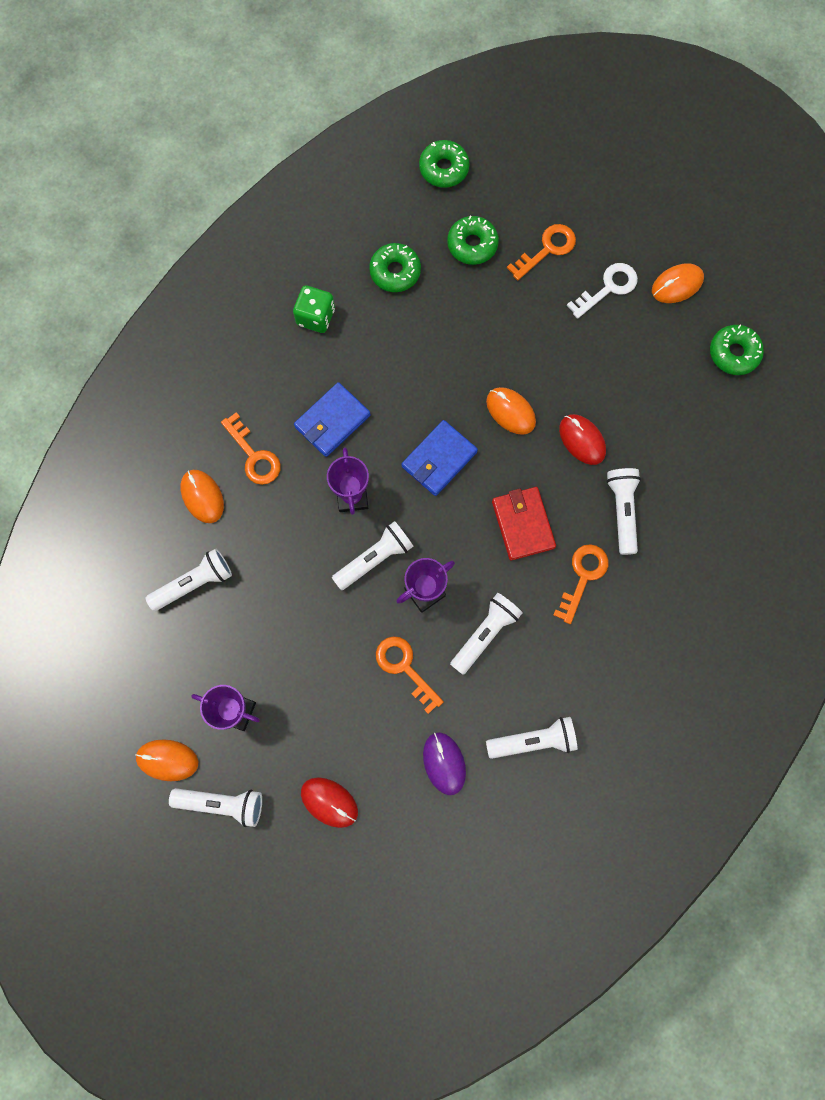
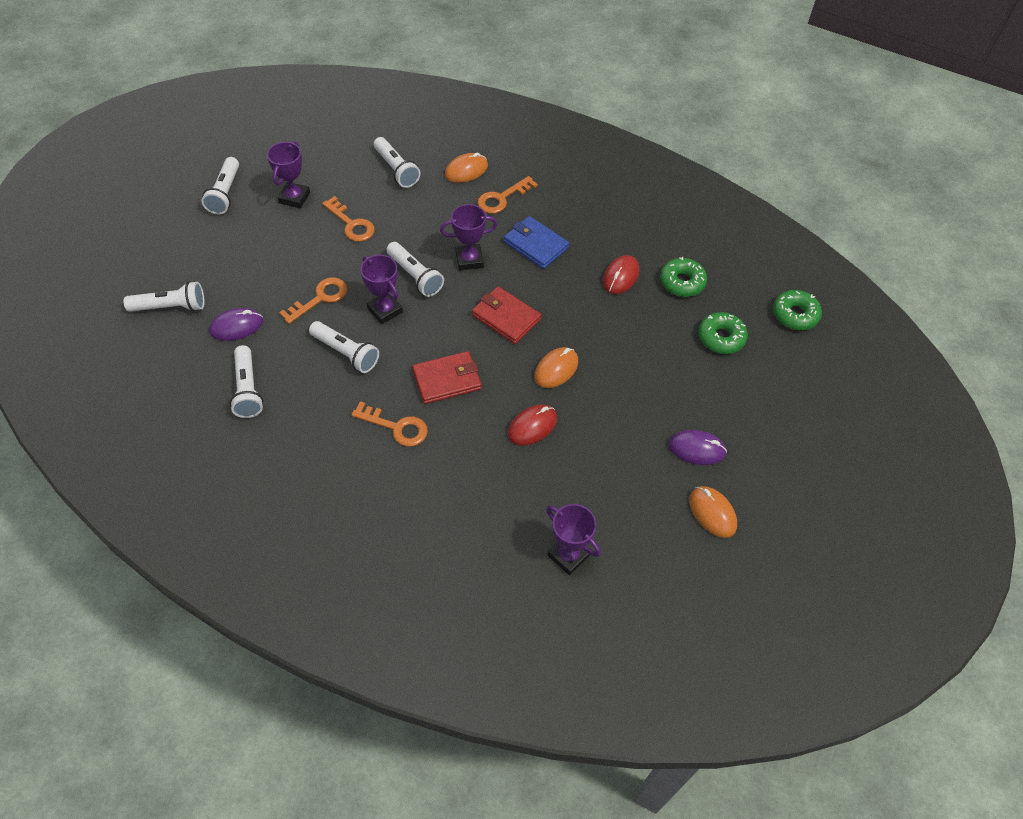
camera: 85 degrees right, 20 degrees down
orange mouse [135,739,198,781] -> none
green dice [293,285,335,333] -> none
red mouse [301,777,358,828] -> red mouse moved to [603,255,639,294]
blue wallet [402,420,478,496] -> red wallet [472,286,541,344]
orange key [507,224,576,281] -> orange key moved to [322,196,375,242]
white key [567,263,638,319] -> purple mouse [668,430,727,465]
white flashlight [606,468,641,555] -> white flashlight moved to [123,281,205,312]
green donut [710,325,764,375] -> none
none -> purple trophy [546,504,601,575]

